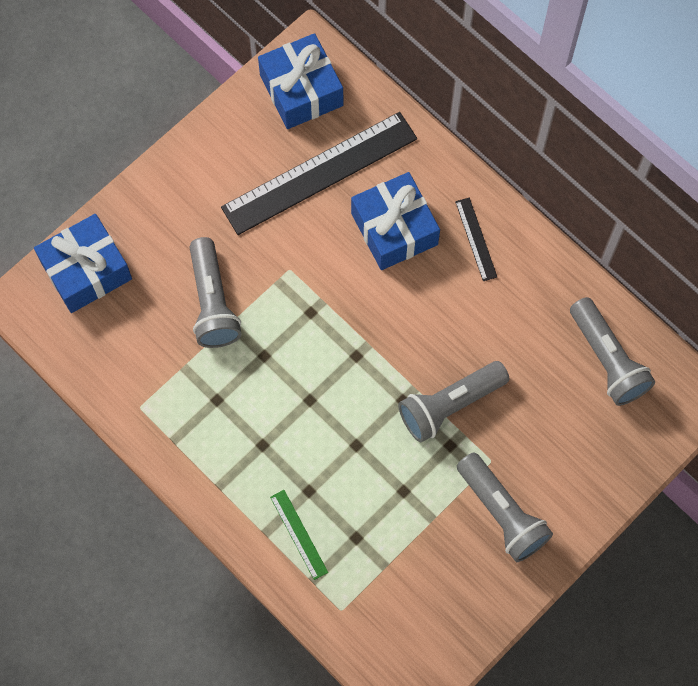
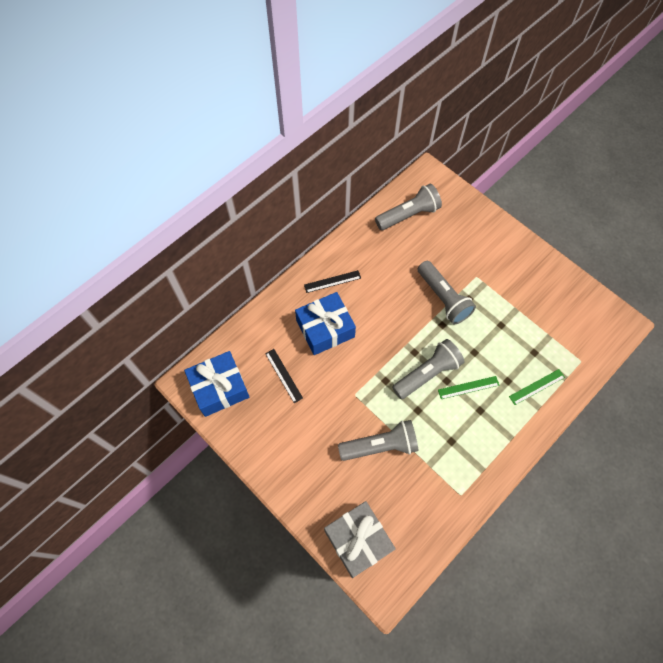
camera: 90 degrees left, 5 degrees down
blue gift [34,214,132,313] -> grey gift [324,501,396,578]
black ruler [221,112,417,235] -> black ruler [265,349,303,403], size x0.43
grey flashlight [457,452,553,562] -> grey flashlight moved to [392,339,465,399]
none -> green ruler [438,376,499,399]

